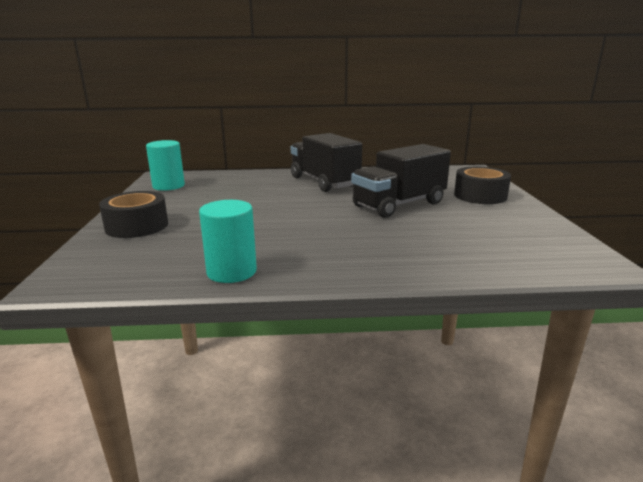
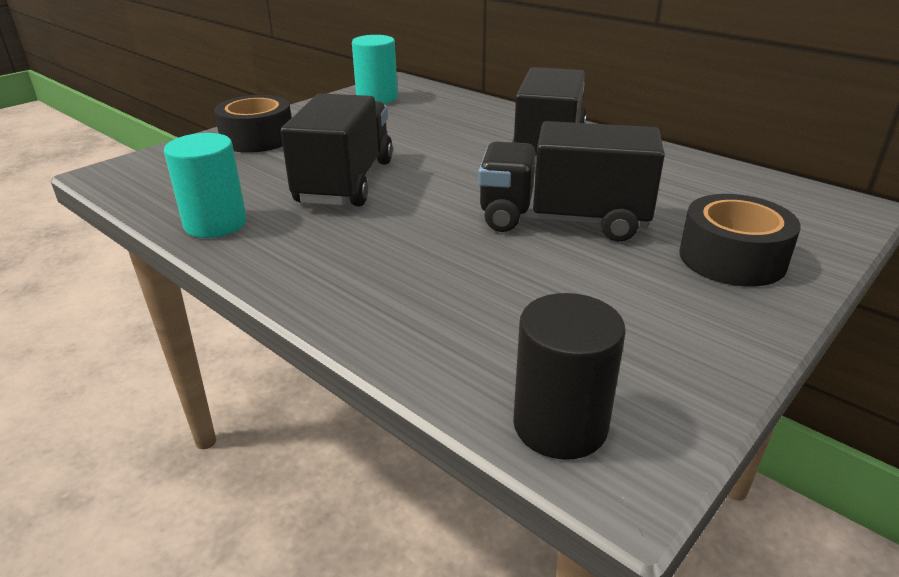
camera: 45 degrees right, 10 degrees up
none -> black truck [281,93,393,206]
none -> black cylinder [513,293,626,460]

